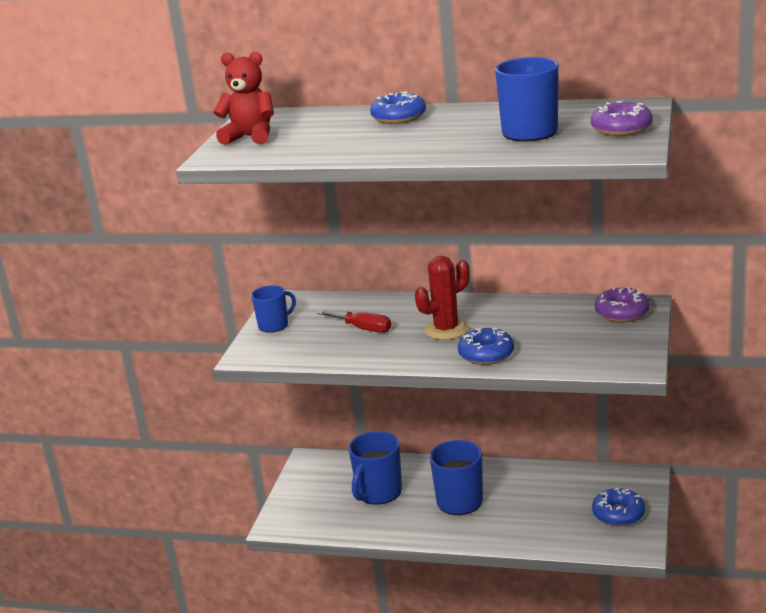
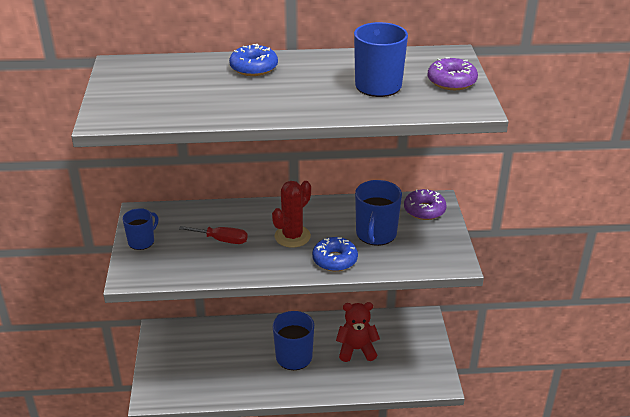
camera: 20 degrees left, 10 degrees up
red teddy bear [213,52,274,145] -> red teddy bear moved to [336,302,380,362]
blue mug [349,431,402,505] -> blue mug moved to [355,180,402,246]
blue donut [592,488,645,527] -> none

